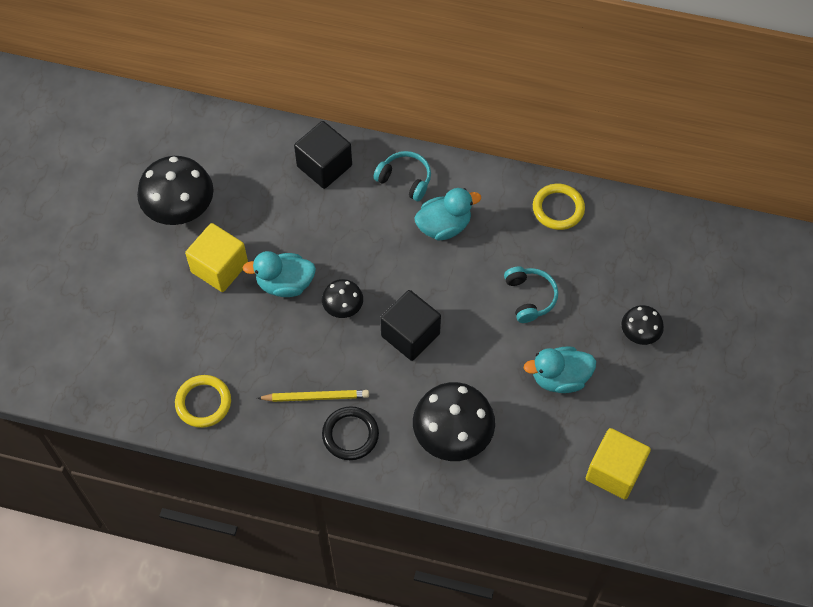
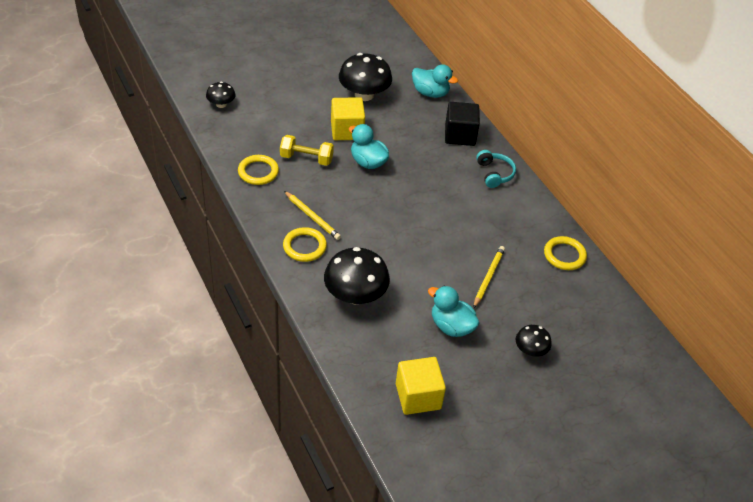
camera: 45 degrees right, 15 degrees down
black mushroom [322,279,363,318] -> black mushroom moved to [206,82,236,108]
black ring [322,406,379,460] -> yellow ring [283,227,327,262]
black cube [380,290,441,361] -> none
turquoise duck [414,188,481,241] -> turquoise duck moved to [412,64,458,98]
turquoise headphones [504,267,558,323] -> yellow pencil [474,246,505,308]
none -> yellow dumbbell [280,135,334,166]

